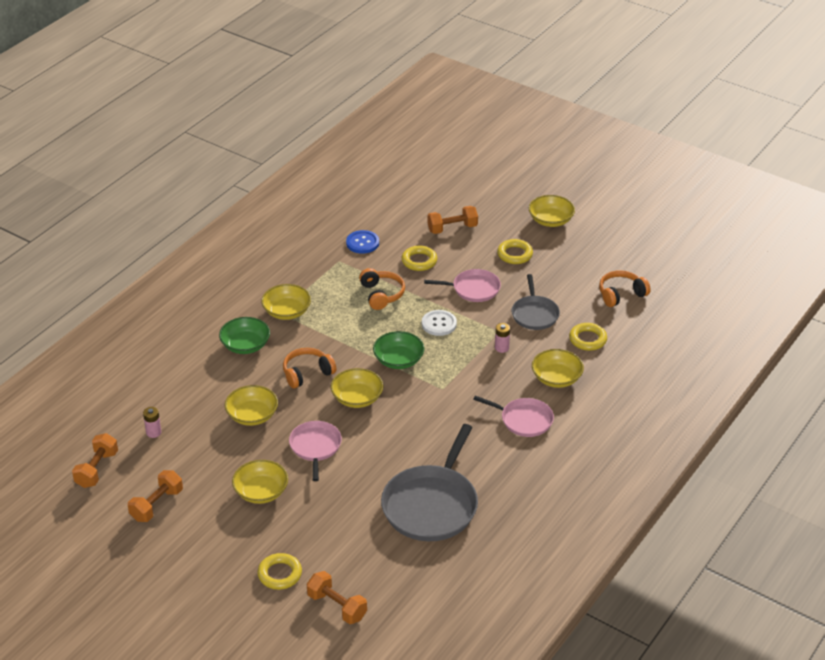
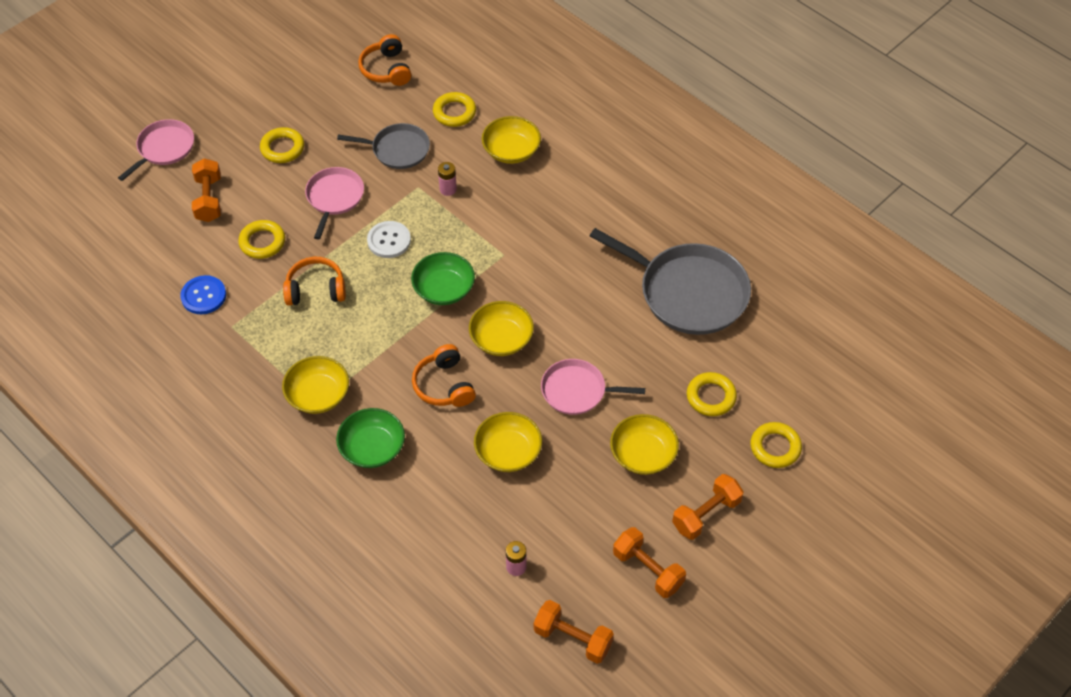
camera: 80 degrees left, 15 degrees up
orange dumbbell [307,571,367,624] -> orange dumbbell moved to [672,474,744,540]
pink pan [473,395,554,437] -> pink pan moved to [118,119,194,181]
yellow bowl [529,195,575,227] -> none
none -> yellow ring [687,372,737,416]

